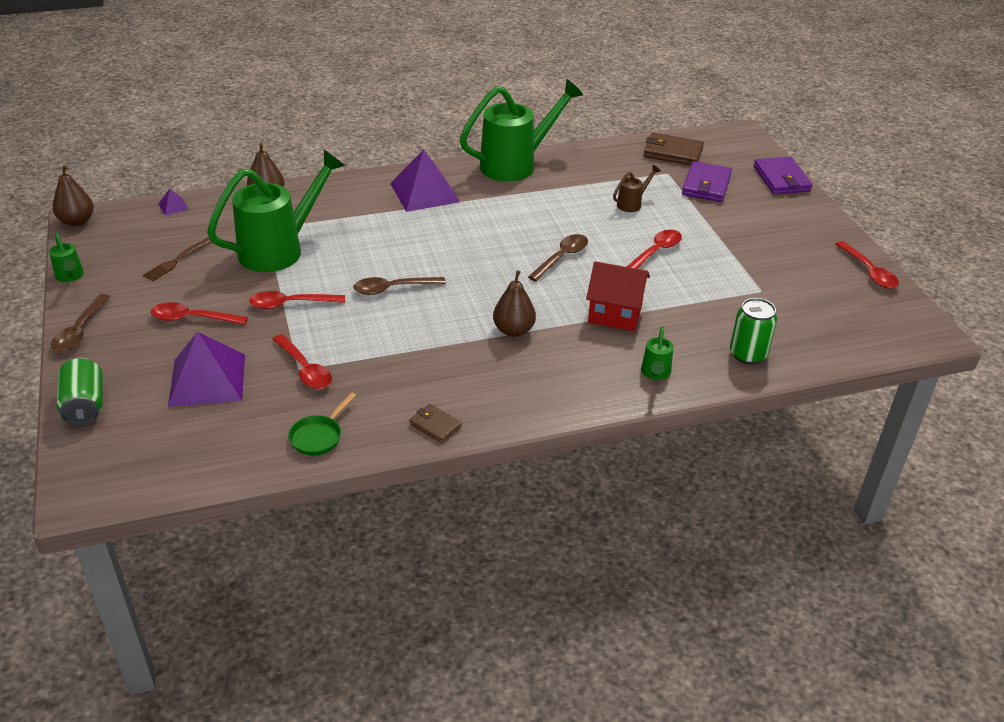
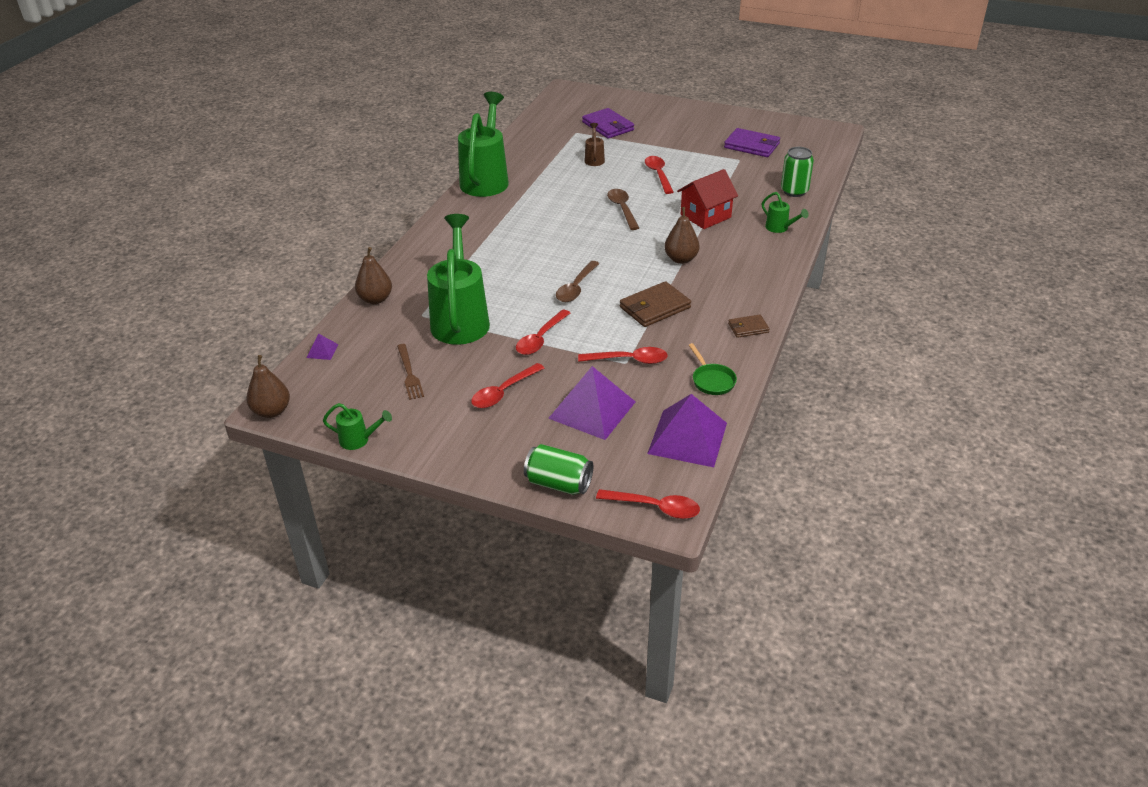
camera: 50 degrees left, 0 degrees up
brown spoon [51,294,111,352] -> none
purple pyramid [390,149,460,212] -> purple pyramid moved to [647,394,727,467]
brown wallet [643,133,704,166] -> brown wallet moved to [620,281,691,327]
purple wallet [754,157,812,194] -> purple wallet moved to [724,128,780,157]
red spoon [836,241,899,289] -> red spoon moved to [596,489,700,519]

